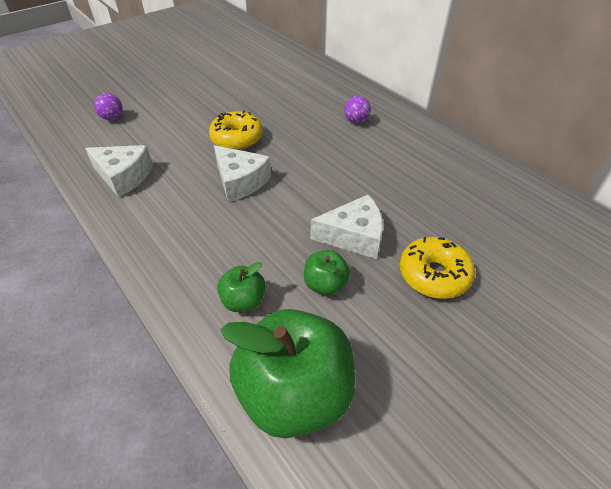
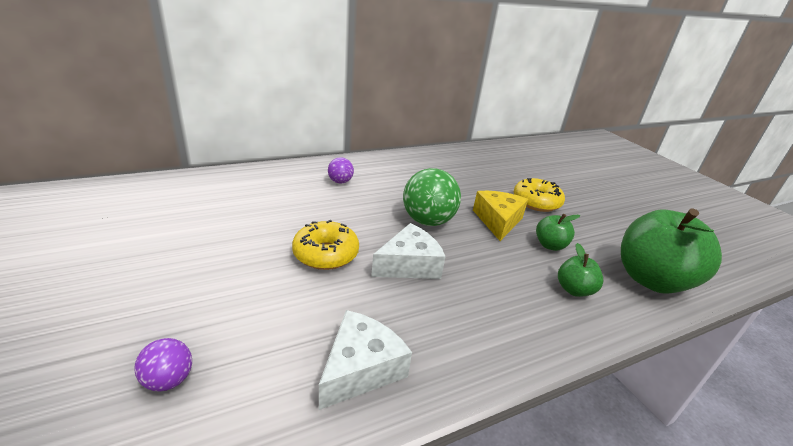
camera: 80 degrees left, 15 degrees down
white cheese [311,195,383,259] -> yellow cheese [473,191,528,241]
none -> green ball [403,168,461,226]

